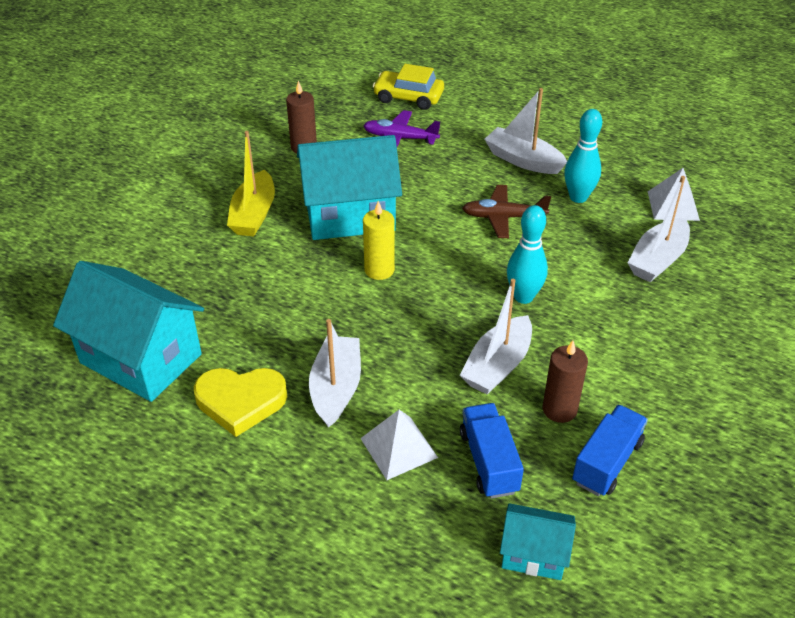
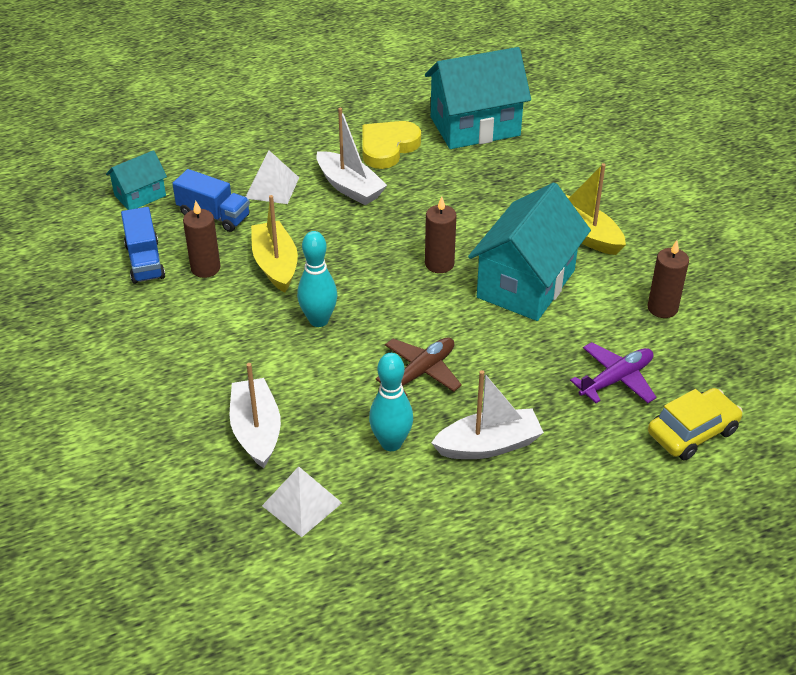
camera: 130 degrees right, 0 degrees up
yellow candle [363,201,395,280] -> brown candle [425,196,457,273]
white boat [460,279,532,394] -> yellow boat [251,195,298,293]

